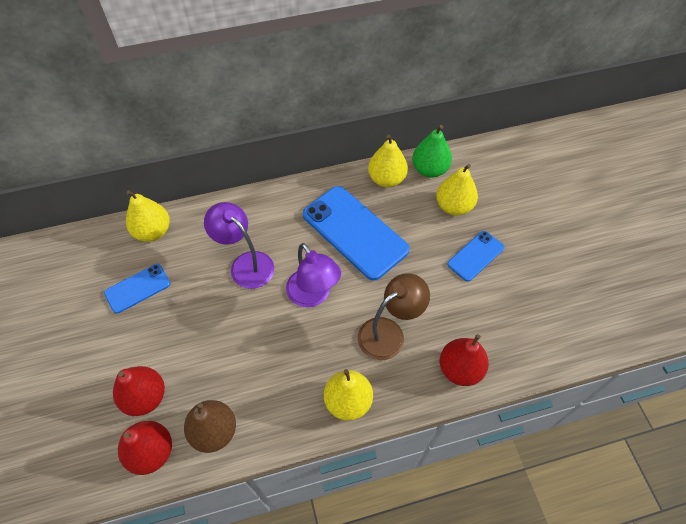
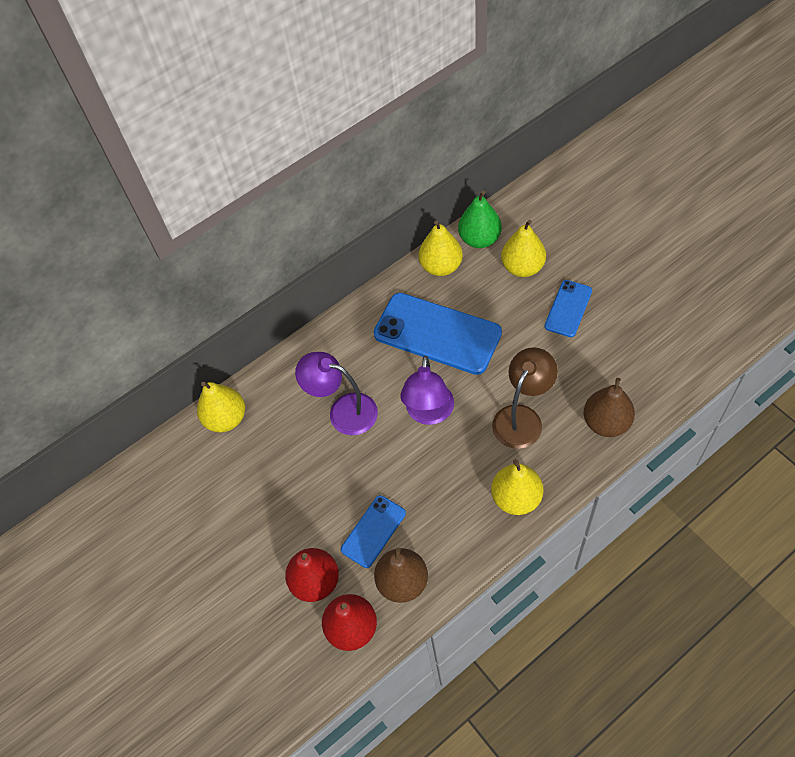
camera: 15 degrees left, 0 degrees up
blue phone [104,264,170,314] -> blue phone moved to [341,495,406,568]
purple lamp [286,243,341,308] -> purple lamp turned 60 degrees clockwise [400,356,454,425]
red pear [440,334,489,386] -> brown pear [584,378,635,437]

